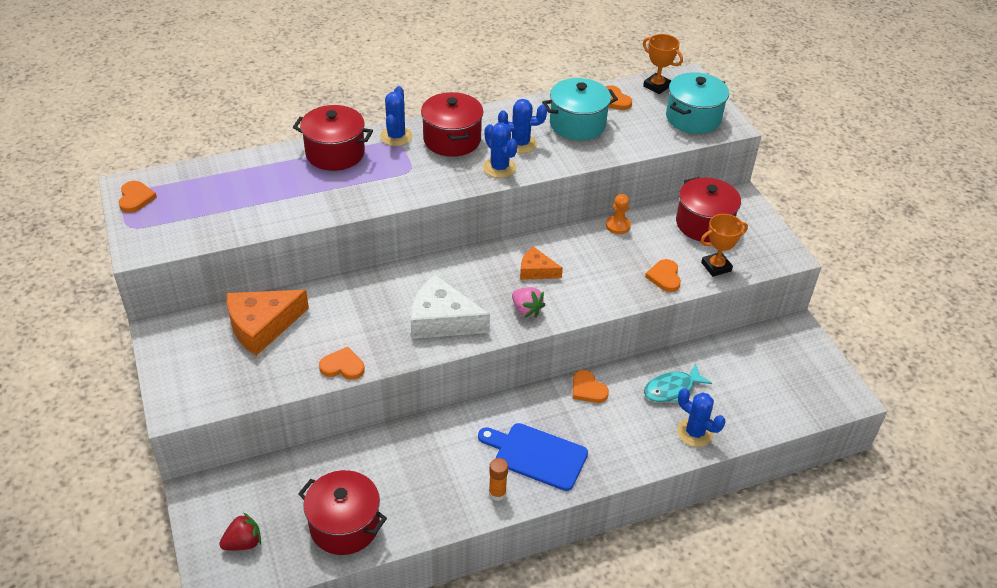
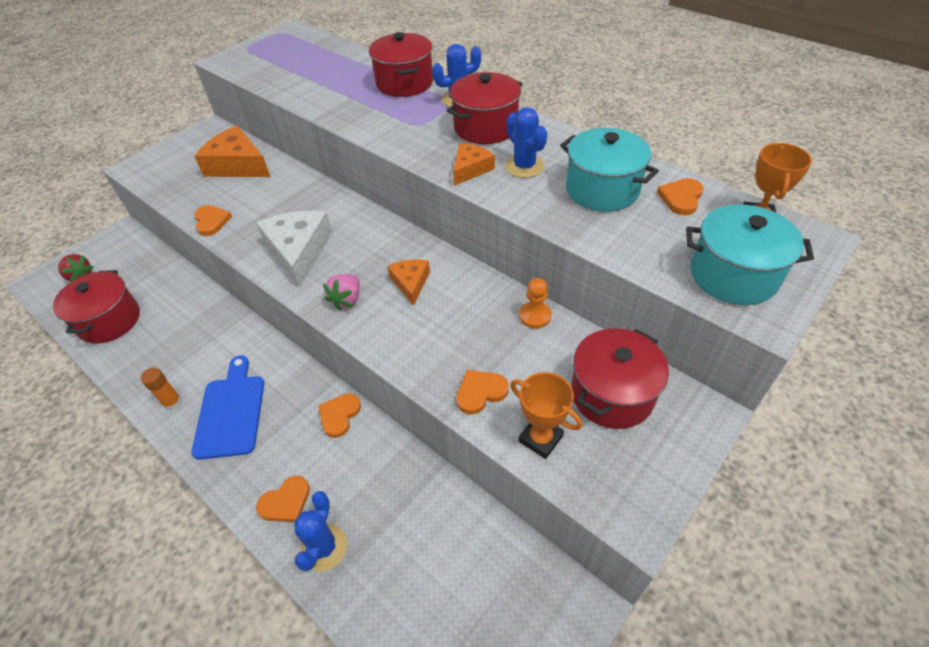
camera: 65 degrees right, 5 degrees up
orange heart [119,181,157,213] -> orange heart moved to [256,476,310,522]
blue cactus [483,122,518,178] -> orange cheese [453,143,495,186]
turquoise fish [644,364,712,402] -> none

